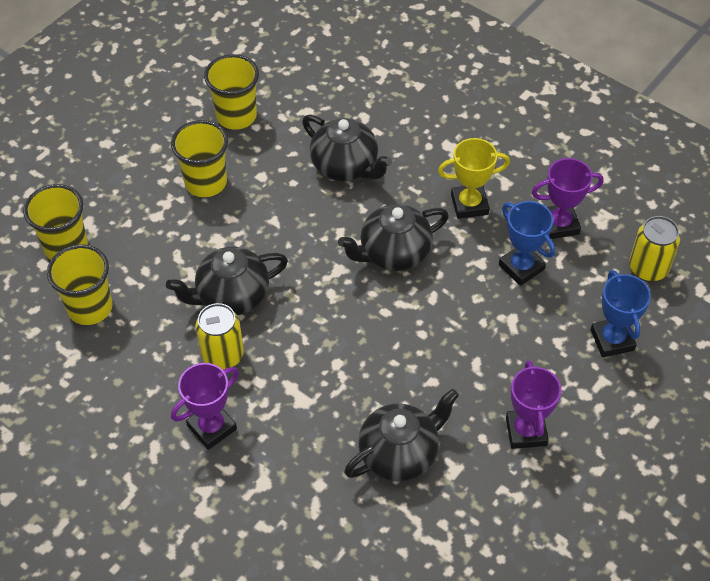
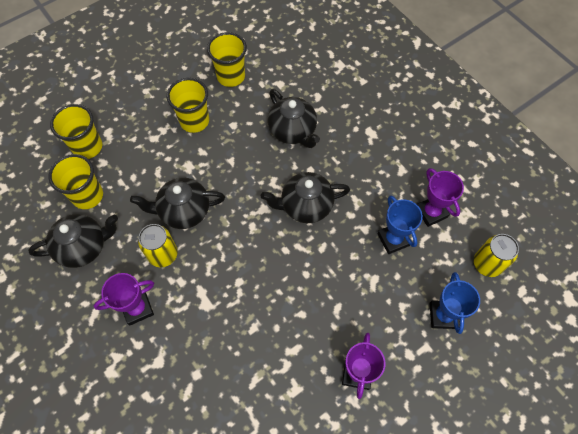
camera: 15 degrees right, 10 degrees up
black teapot [344,389,459,482] -> black teapot moved to [28,214,118,268]
yellow trophy [438,138,510,219] -> none
purple trophy [532,158,604,239] -> purple trophy turned 60 degrees clockwise [417,168,464,227]

